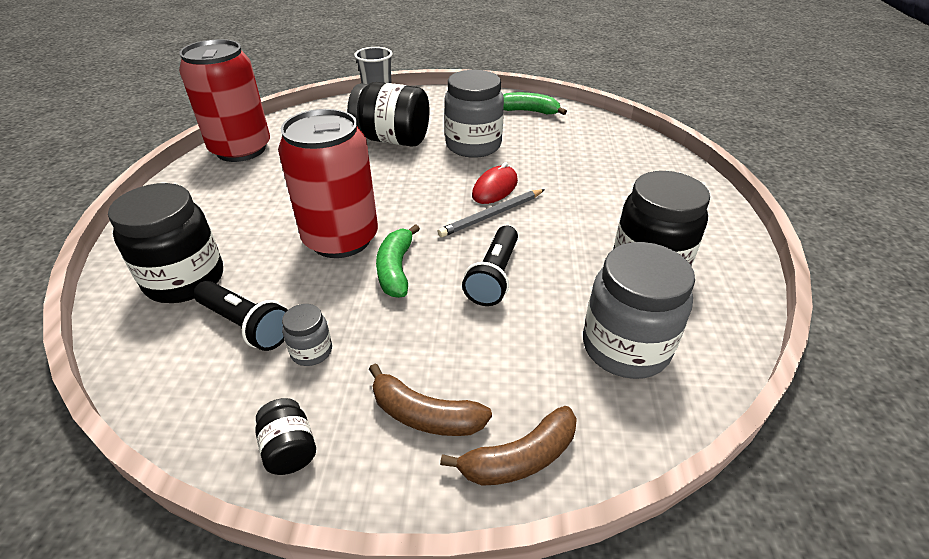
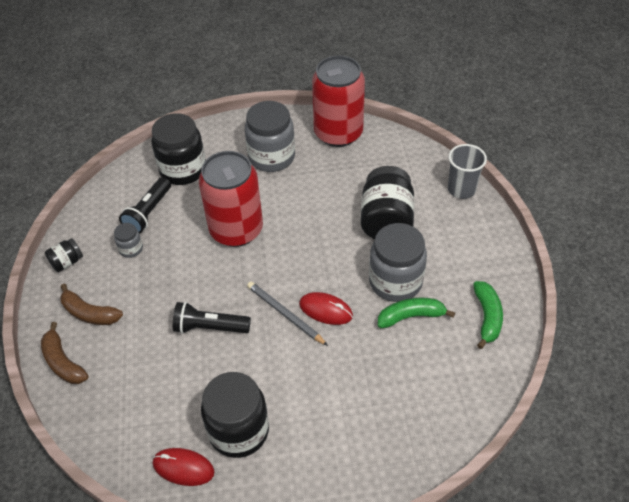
camera: 80 degrees right, 10 degrees up
brown banana [369,363,492,436] -> brown banana turned 75 degrees counterclockwise [60,284,123,325]
green banana [376,224,420,298] -> green banana moved to [378,298,455,328]
grey jar [583,242,695,379] -> grey jar moved to [245,101,295,172]
none -> red mouse [153,448,215,486]

